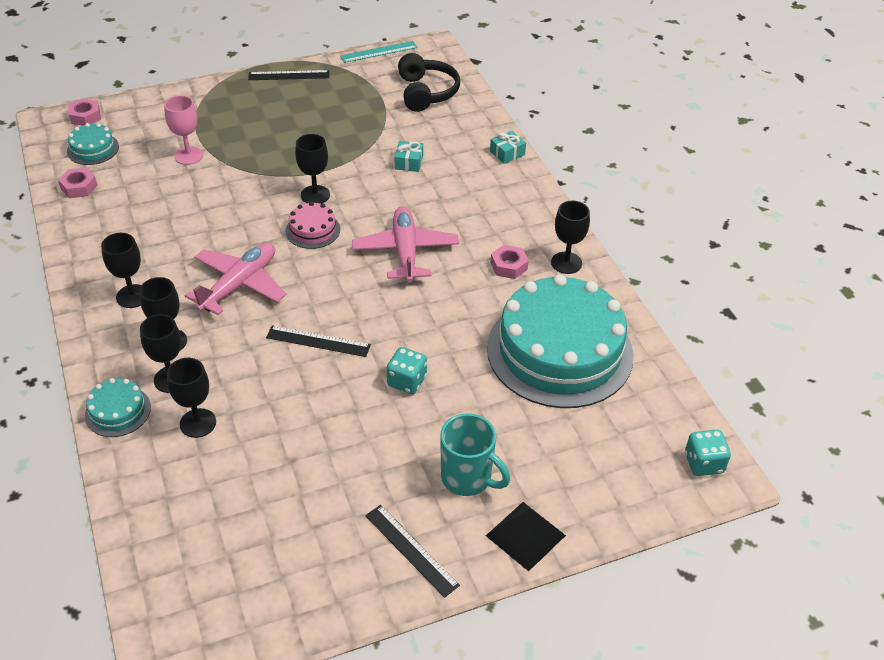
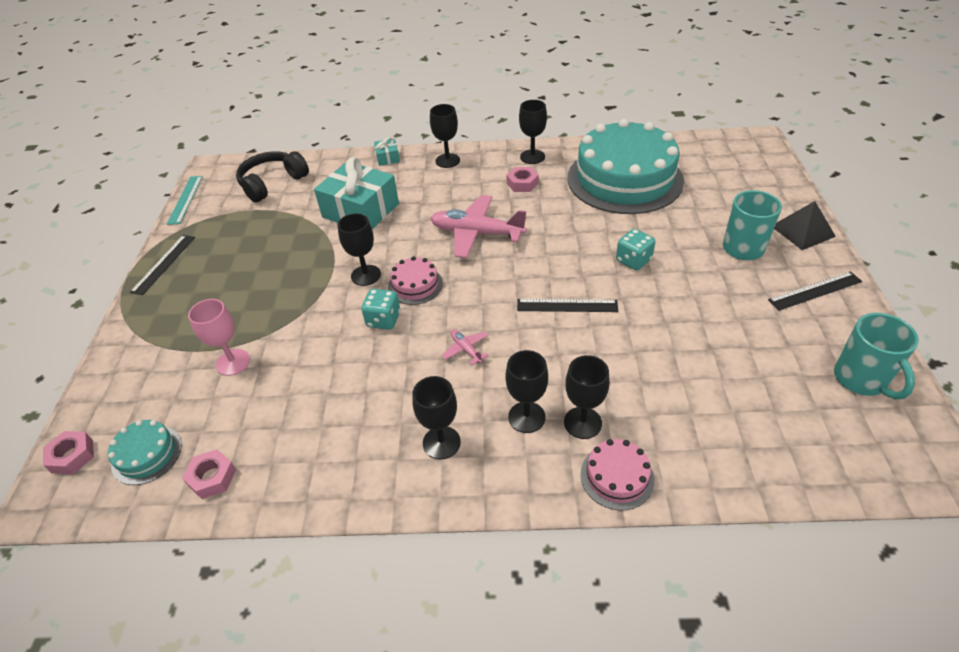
camera: 65 degrees left, 0 degrees up
turquoise cake [85,378,151,437] -> pink cake [580,439,654,511]
black goblet [167,358,216,438] -> black goblet moved to [430,104,460,168]
pink plane [184,243,287,315] -> pink plane [442,329,489,365], size x0.45
black ruler [266,325,371,357] -> black ruler turned 60 degrees clockwise [517,299,618,312]
turquoise gift [395,141,423,172] -> turquoise gift [314,157,399,230], size x2.28
black headphones [398,53,460,112] -> black headphones turned 60 degrees counterclockwise [236,151,309,203]
turquoise dice [685,430,731,476] -> turquoise dice moved to [361,289,400,330]
none -> turquoise mug [834,313,919,399]

